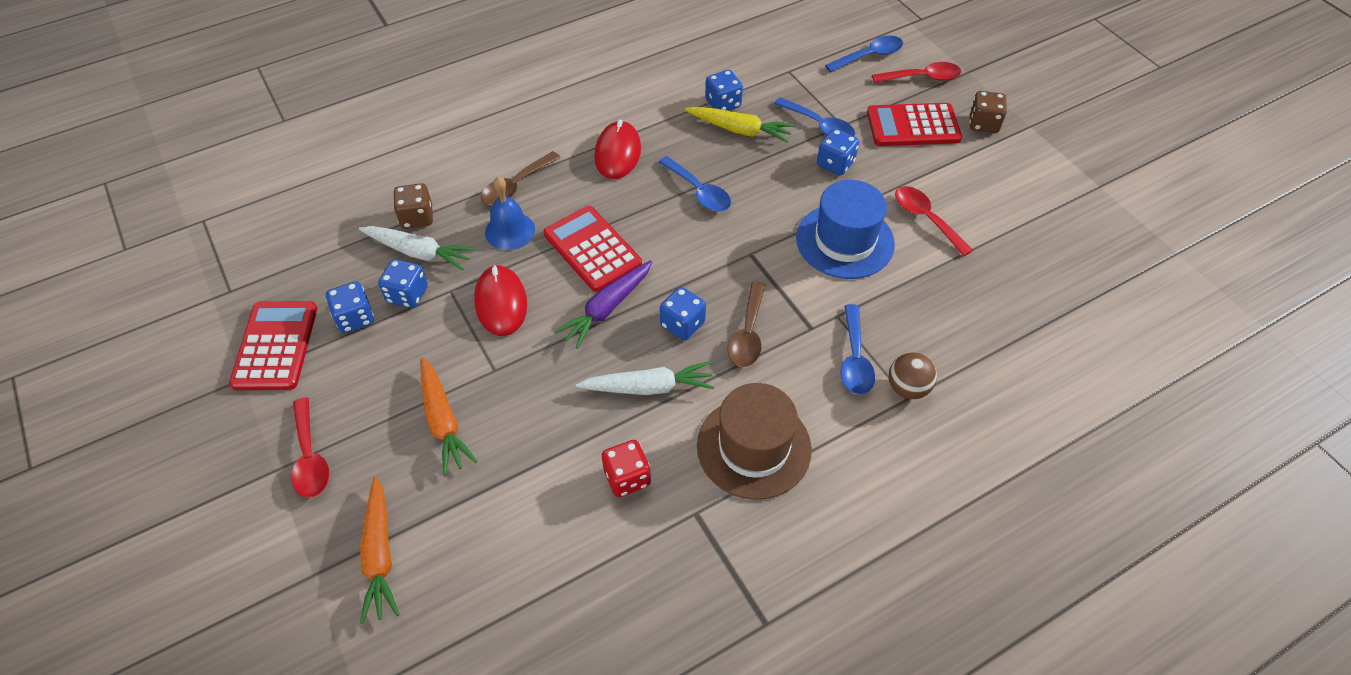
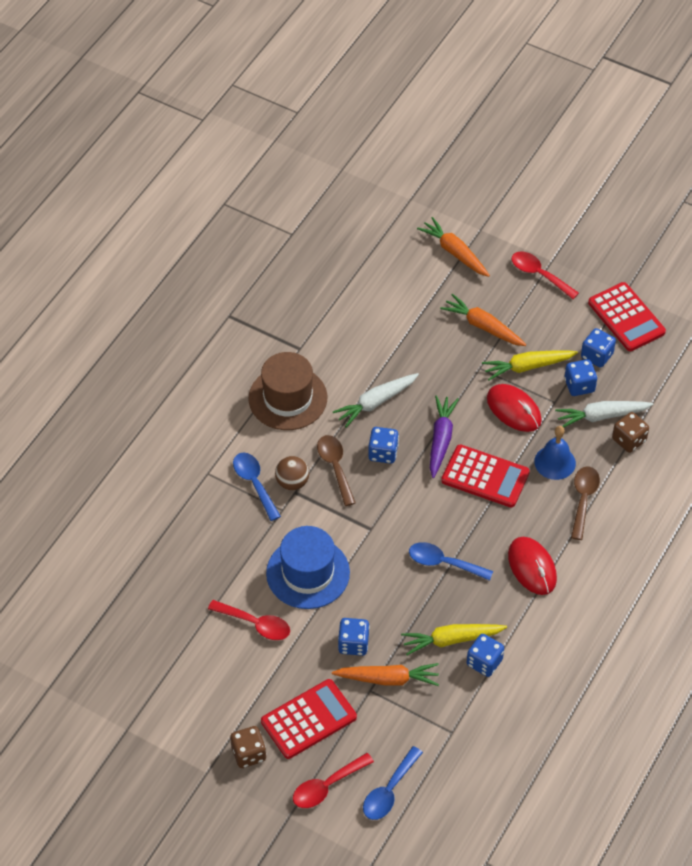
camera: 150 degrees right, 0 degrees up
red dice [602,440,651,497] -> none
blue spoon [774,97,855,136] -> orange carrot [332,663,439,686]
brown ball [889,352,937,399] -> brown ball moved to [275,456,309,490]
none -> yellow carrot [482,350,578,380]

